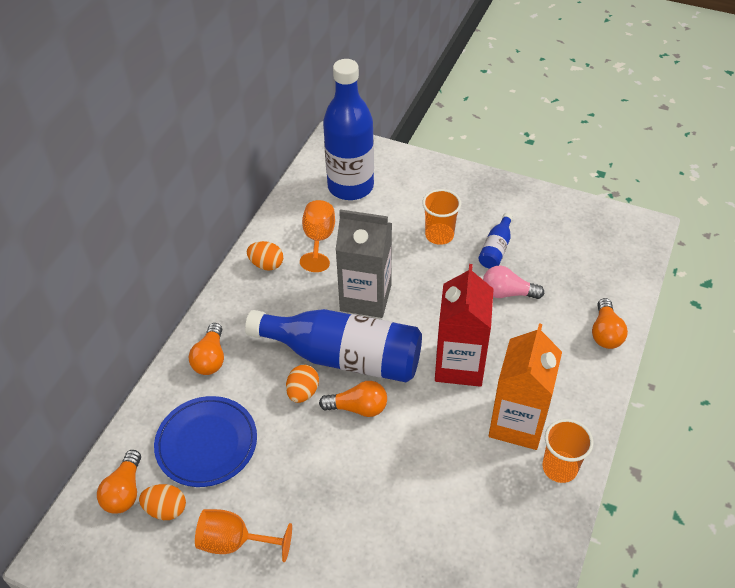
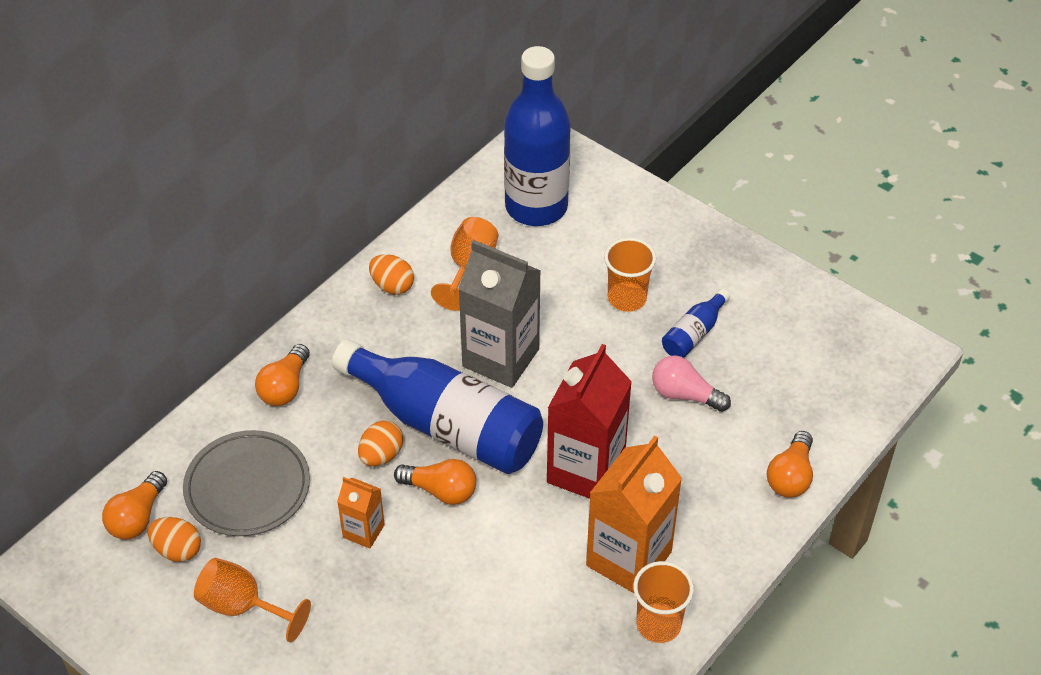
camera: 15 degrees right, 0 degrees up
blue plate [154,396,257,487] -> grey plate [183,430,310,536]
none -> orange carton [337,477,385,548]

